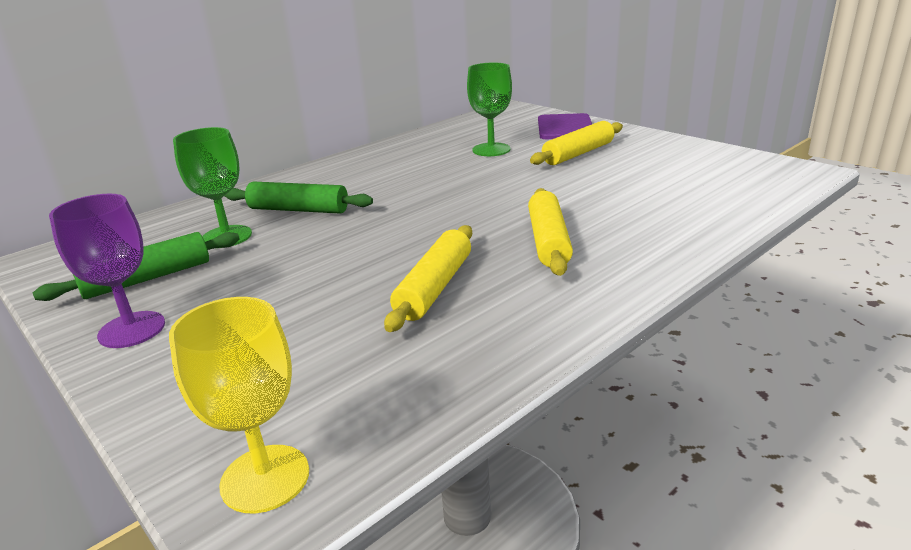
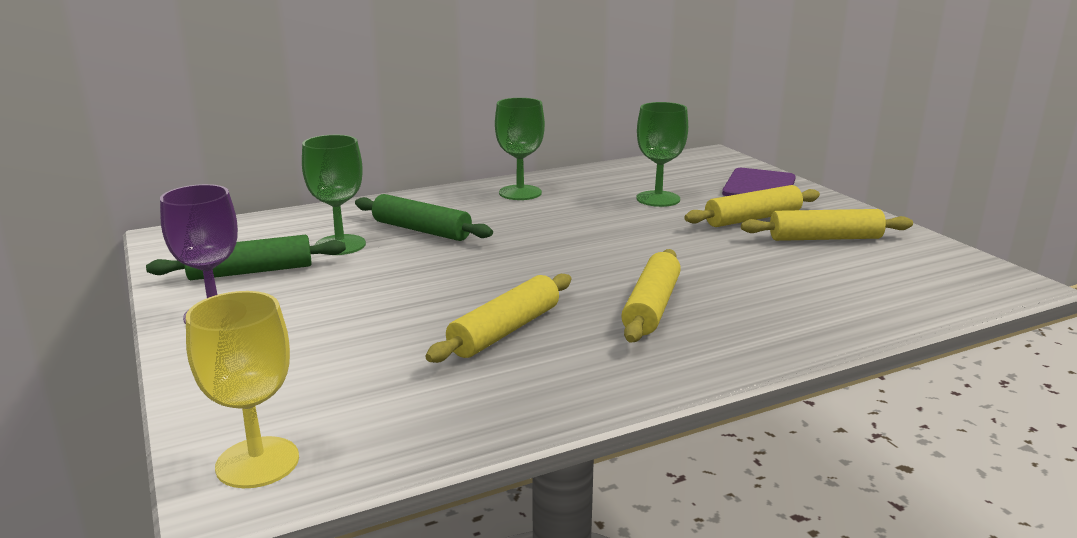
camera: 15 degrees right, 5 degrees down
none -> green goblet [495,98,545,200]
none -> yellow rolling pin [741,209,913,241]

